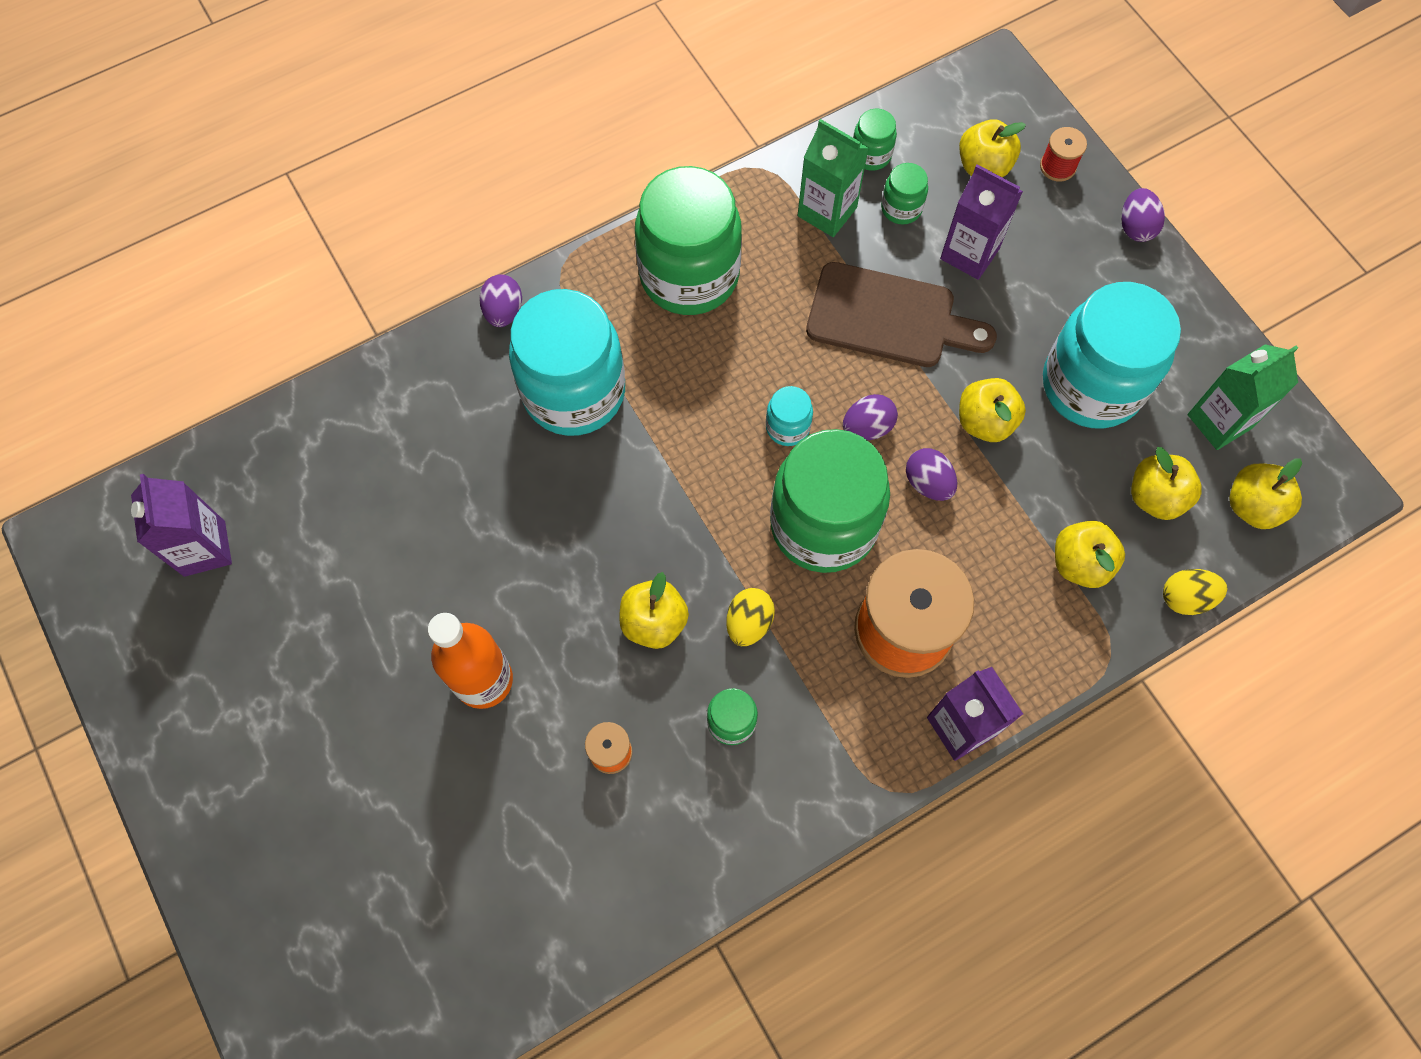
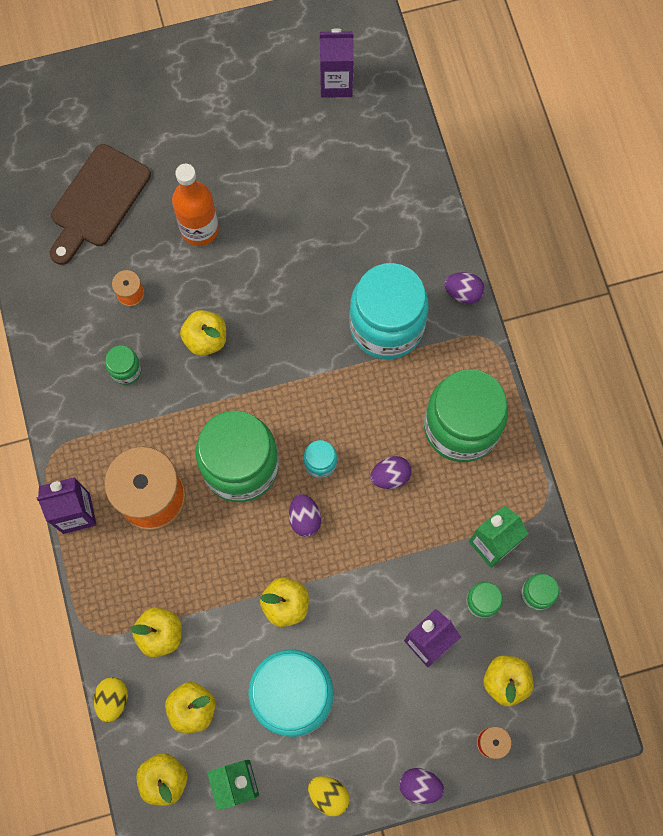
camera: 105 degrees right, 5 degrees up
yellow egg [726,588,775,646] -> yellow egg moved to [308,776,350,817]
brown cutting board [806,262,997,367] -> brown cutting board moved to [50,144,151,265]
purple egg [906,448,957,501] -> purple egg moved to [370,456,412,489]

